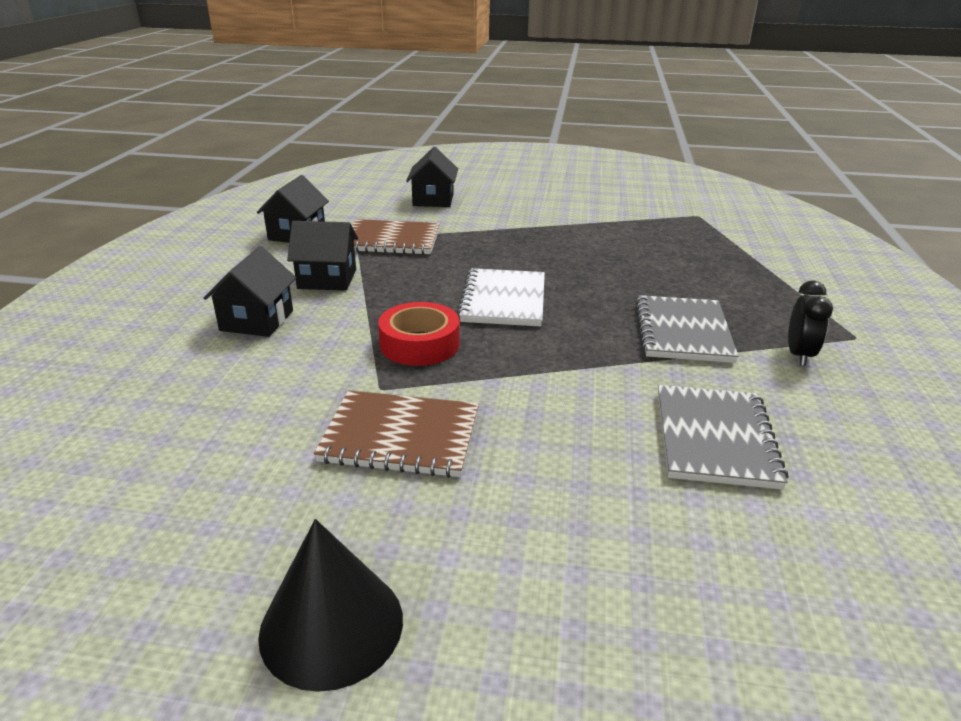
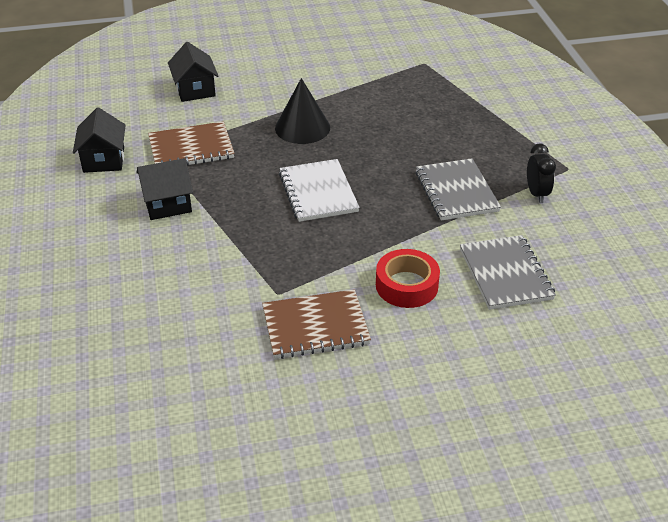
camera: 20 degrees left, 10 degrees up
black house [203,246,296,337] -> none
black cone [258,519,403,692] -> black cone moved to [275,78,330,144]
red tape [378,302,460,366] -> red tape moved to [376,249,440,308]

